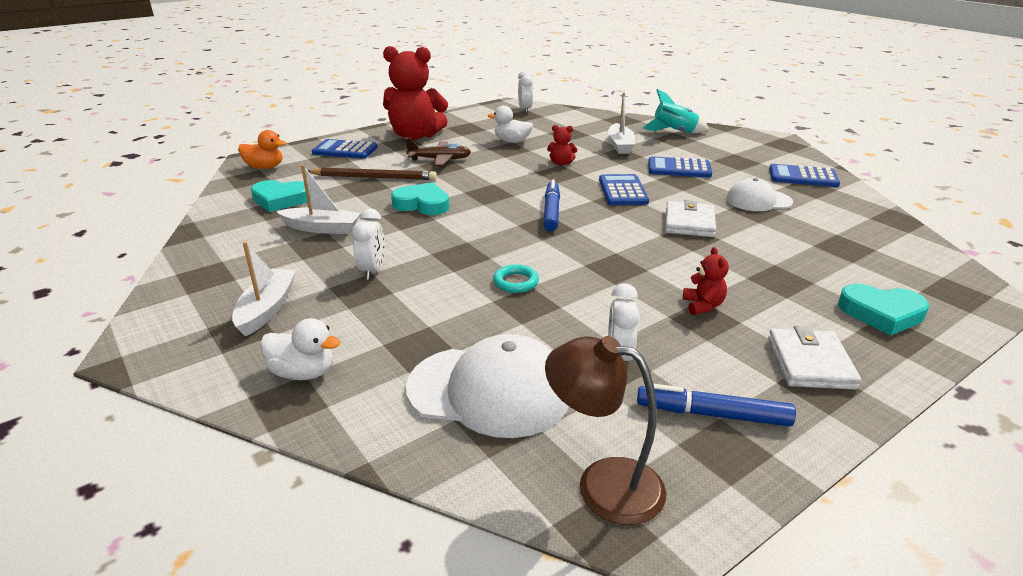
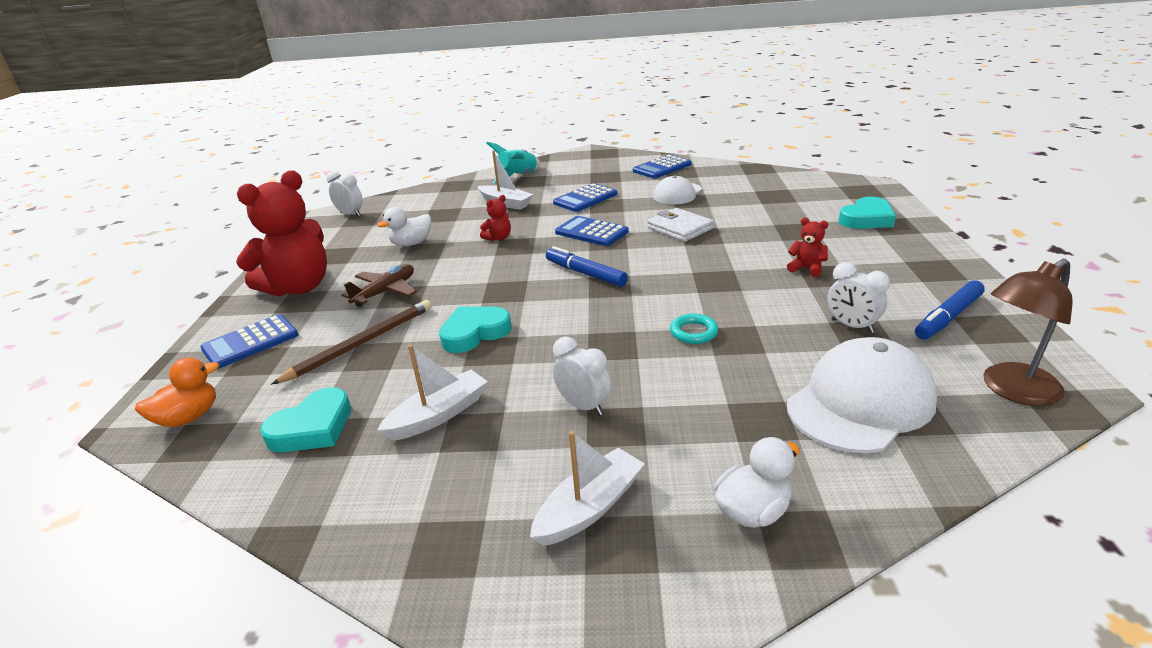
camera: 50 degrees left, 0 degrees up
white boat [232,242,296,337] -> white boat turned 90 degrees clockwise [530,431,645,546]
white wallet [768,326,861,390] -> none

